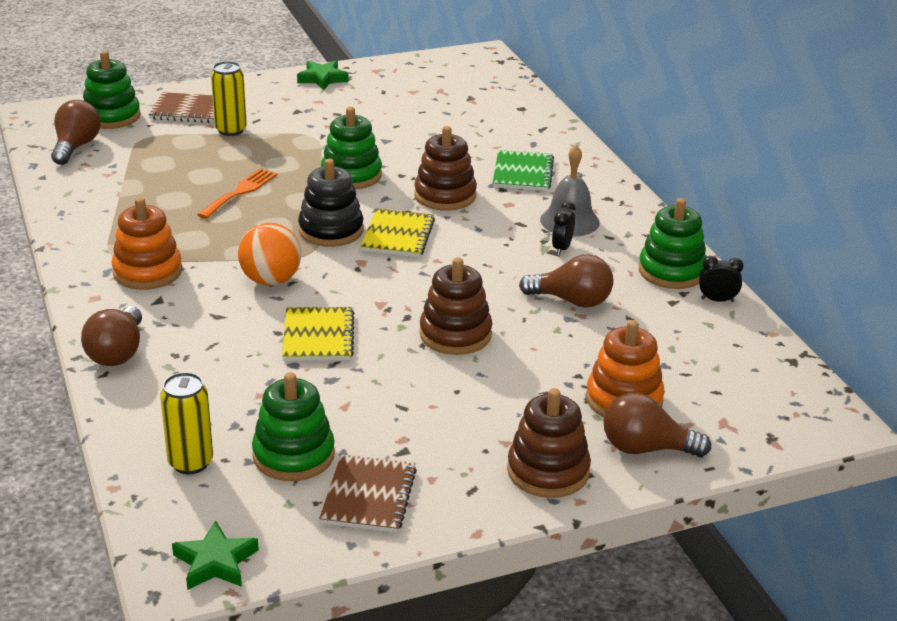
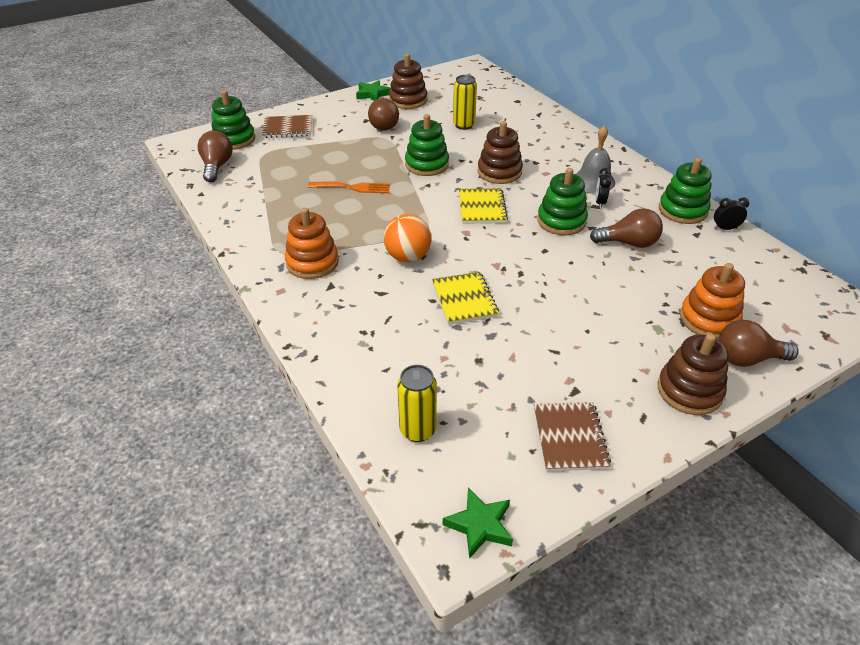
camera: 10 degrees left, 10 degrees up
brown light bulb [81,306,142,366] -> brown light bulb moved to [368,98,399,131]
orange fork [197,168,277,219] -> orange fork turned 75 degrees clockwise [308,181,390,193]
yellow can [211,61,247,136] -> yellow can moved to [453,75,477,130]
green stacking toy [252,372,335,481] -> green stacking toy moved to [537,168,588,235]
black stacking toy [298,159,364,247] -> none
brown stacking toy [419,257,492,355] -> brown stacking toy moved to [389,54,427,109]
green notebook [493,150,554,191] -> none

